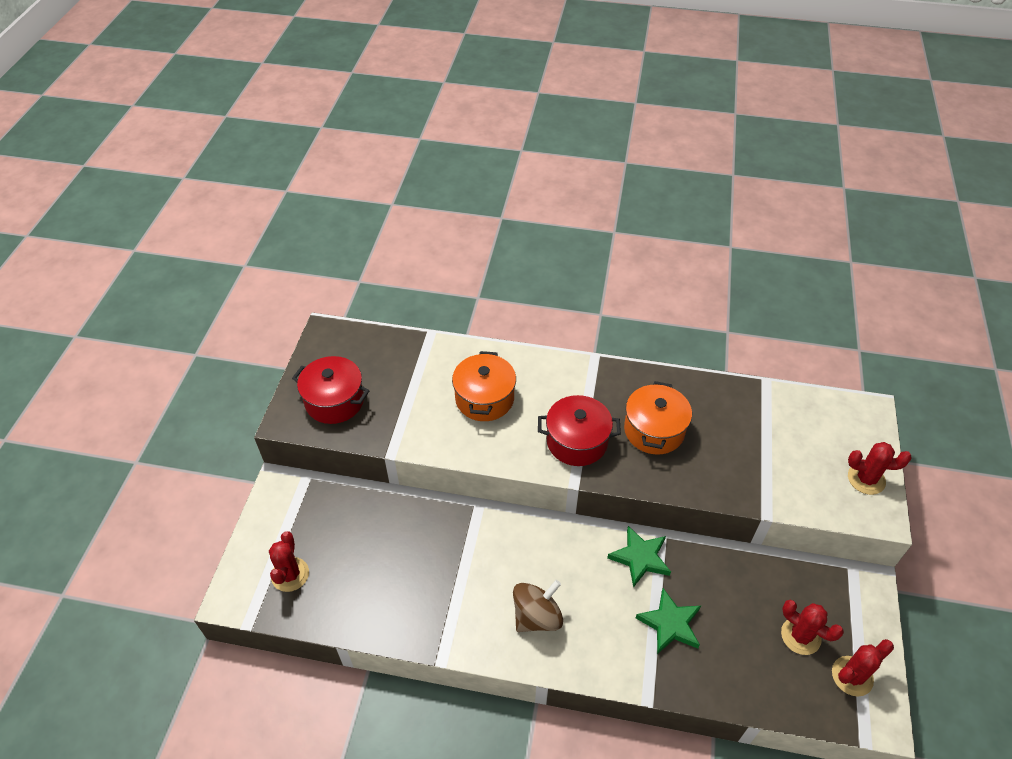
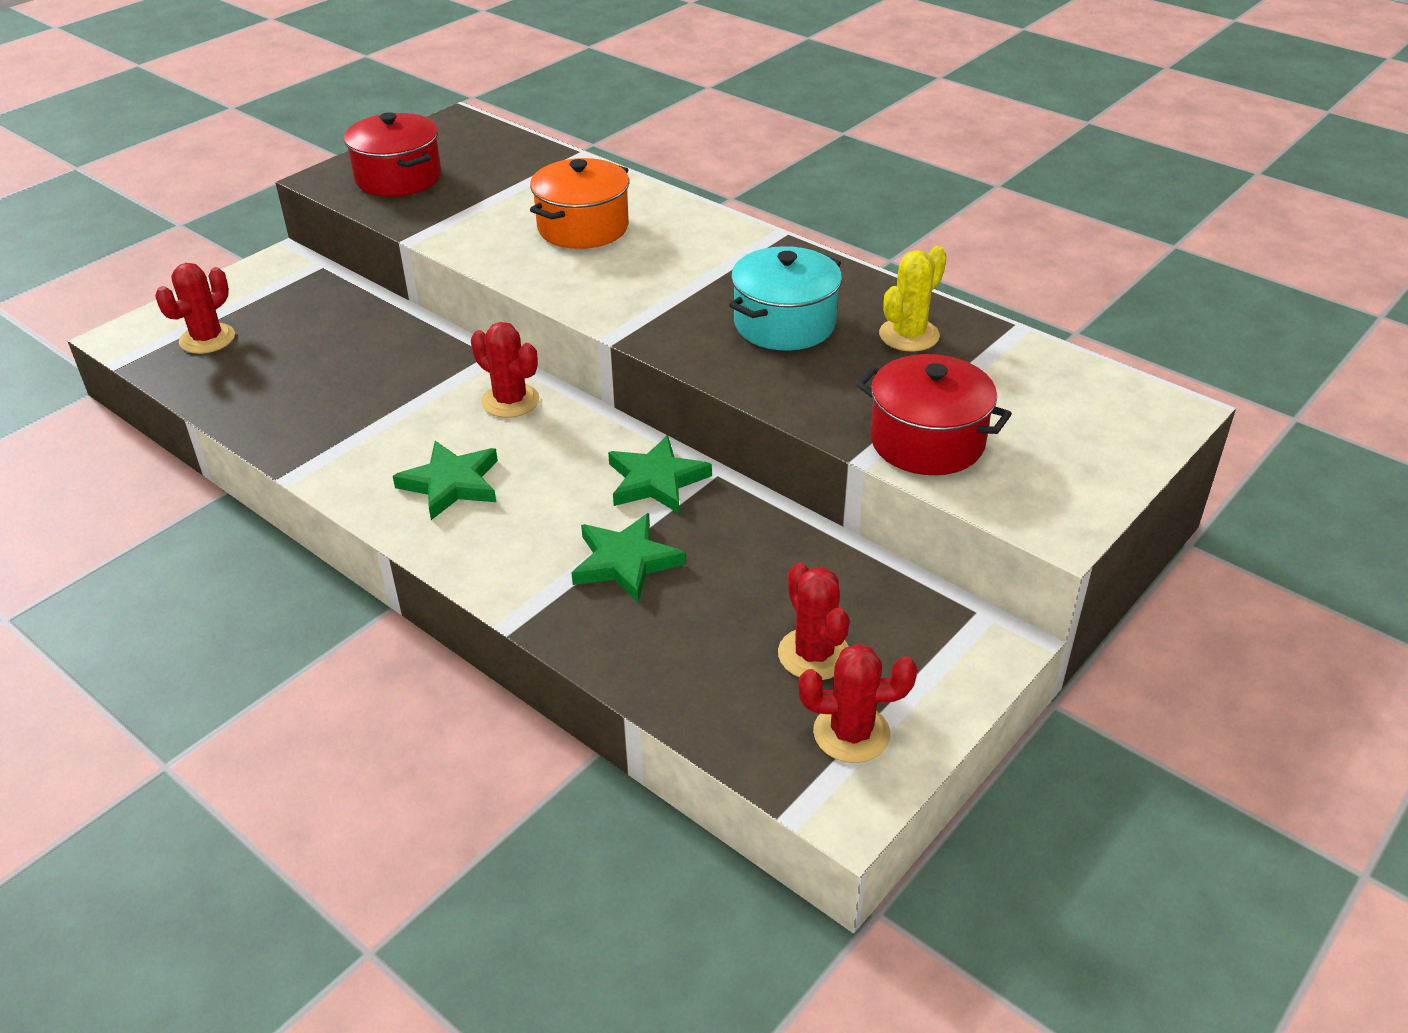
camera: 30 degrees right, 10 degrees down
brown spinning top [513,580,563,632] -> green star [393,441,498,520]
red pot [538,395,621,466] -> red pot moved to [856,354,1012,475]
orange pot [624,381,692,455] -> turquoise pot [729,246,842,351]
red cactus [848,442,912,495] -> red cactus moved to [471,322,539,418]
none -> yellow cactus [879,246,947,352]

